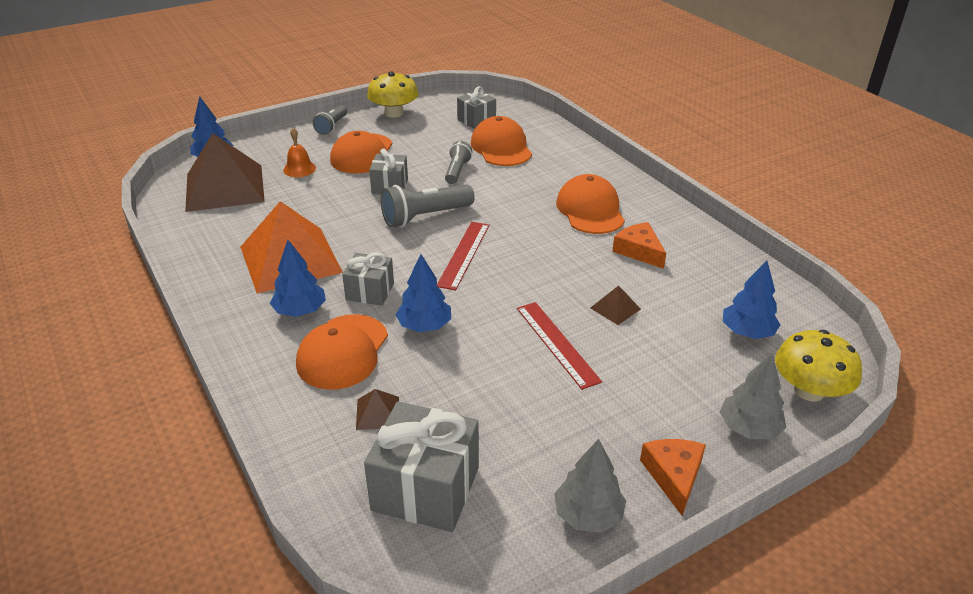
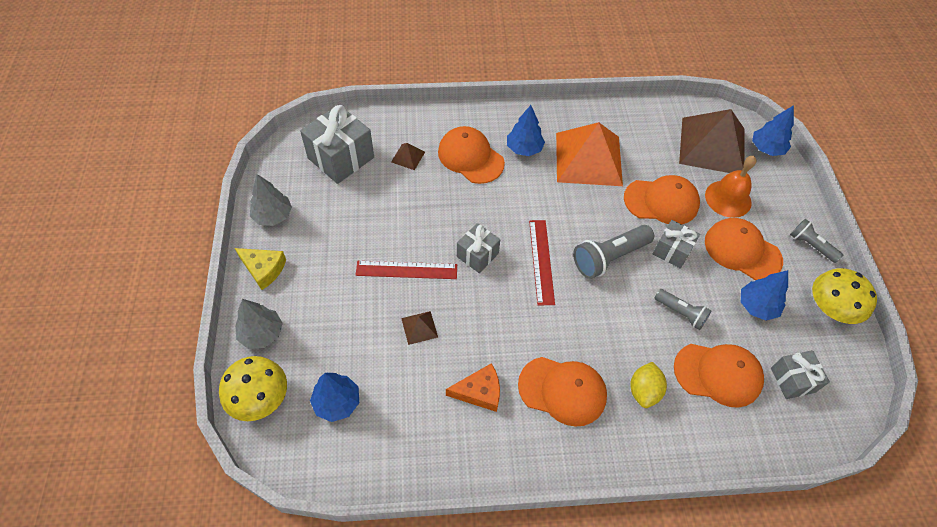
camera: 115 degrees right, 20 degrees up
orange bell [283,128,316,177] -> orange bell [705,156,756,218], size x1.53
grey gift [342,252,394,306] -> grey gift moved to [457,223,500,273]
grey flashlight [381,184,475,228] -> grey flashlight turned 120 degrees counterclockwise [573,225,654,279]
blue tree [396,254,451,332] -> blue tree moved to [741,270,788,321]
red ruler [437,222,489,290] -> red ruler turned 45 degrees clockwise [529,220,555,305]
orange cheese [640,439,706,516] -> yellow cheese [235,248,286,290]
none -> orange cap [624,175,700,225]
none -> yellow lemon [630,362,667,408]

